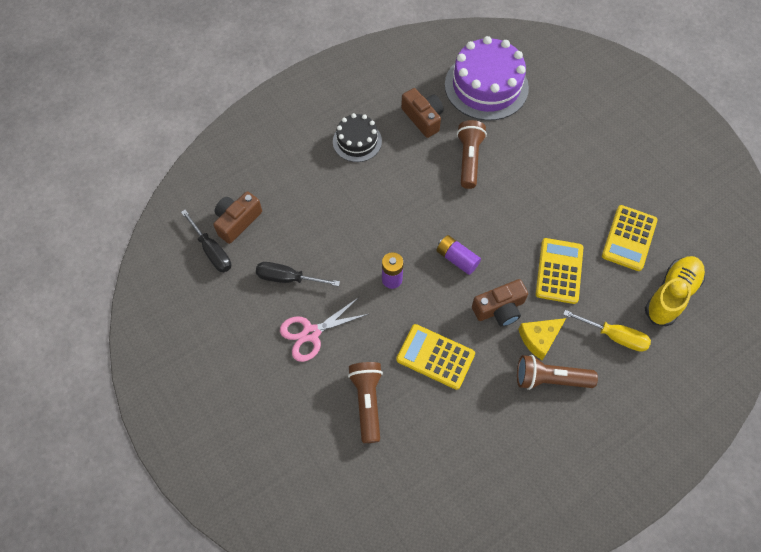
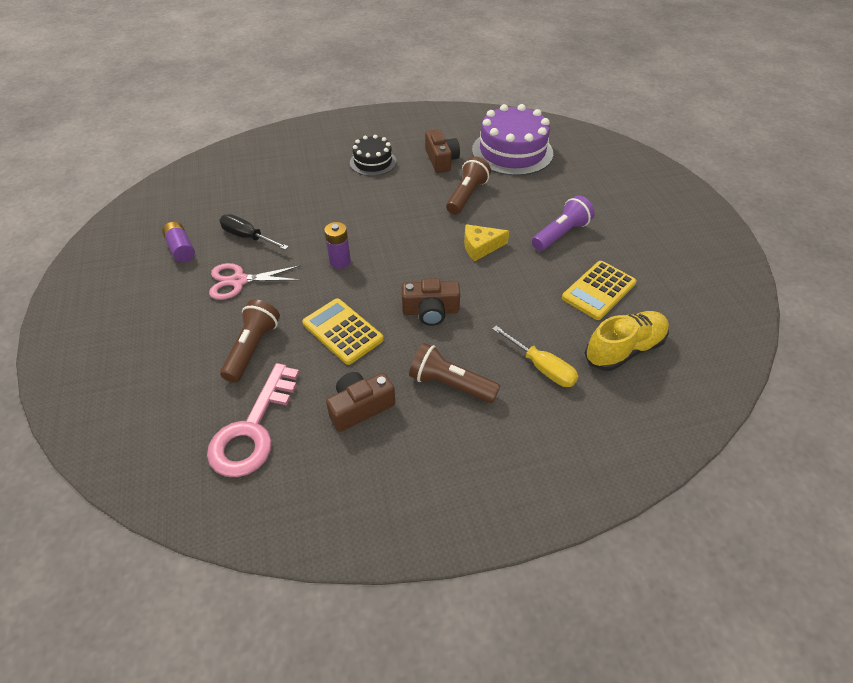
camera: 20 degrees right, 15 degrees down
black screwdriver [181,210,231,272] -> none
brown camera [213,191,262,244] -> brown camera moved to [326,372,395,432]
purple battery [436,235,481,275] -> purple battery moved to [162,222,195,262]
yellow cheese [518,318,566,360] -> yellow cheese moved to [464,224,509,261]
yellow calculator [536,238,583,304] -> none
none -> pink key [207,363,299,477]
none -> purple flashlight [532,195,595,251]

